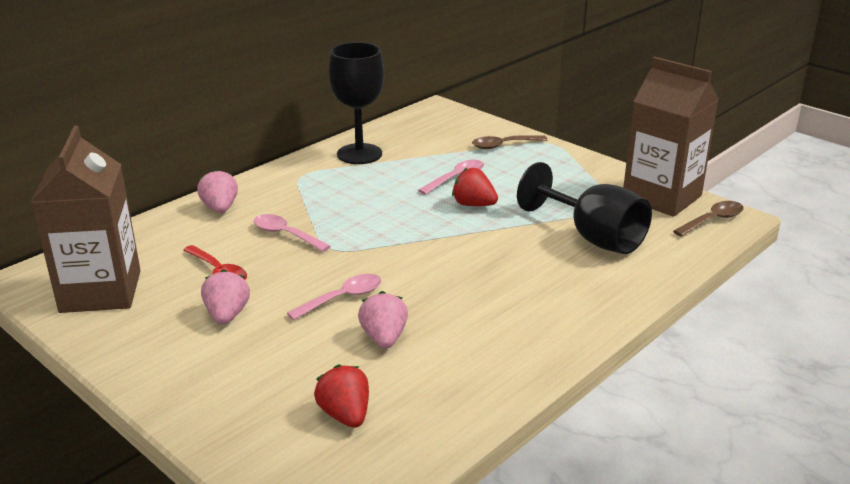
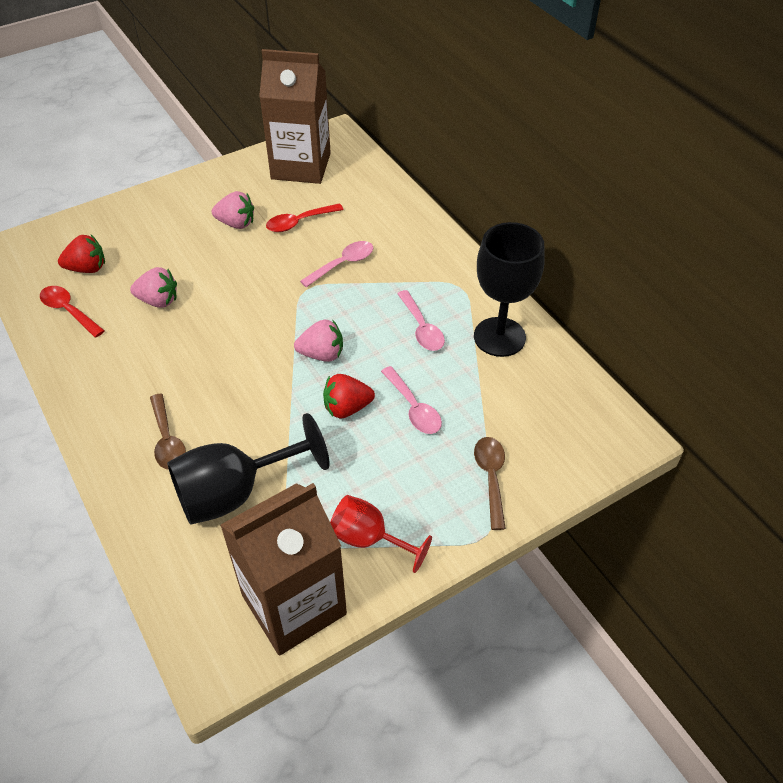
camera: 105 degrees right, 20 degrees up
pink strawberry [197,169,238,213] -> pink strawberry moved to [294,319,343,362]
pink spoon [287,274,381,320] -> pink spoon moved to [397,290,445,351]
red strawberry [452,168,498,206] -> red strawberry turned 150 degrees counterclockwise [323,374,375,418]
brown spoon [673,201,744,237] -> brown spoon moved to [150,394,186,470]
none -> red spoon [40,286,105,338]
none -> red goblet [330,495,432,573]

